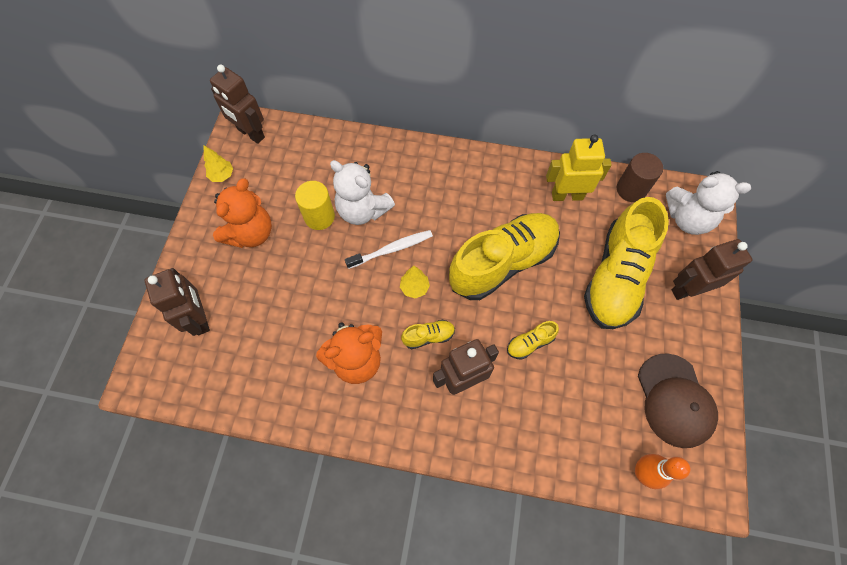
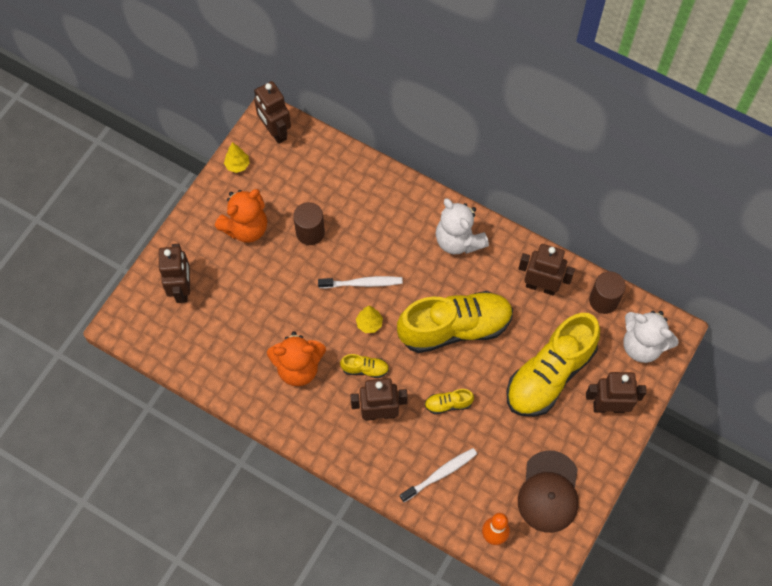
camera: 20 degrees right, 0 degrees up
yellow cylinder [295,181,335,230] -> brown cylinder [293,202,325,245]
white teddy bear [330,160,395,225] -> white teddy bear moved to [436,198,489,254]
yellow robot [546,134,612,201] -> brown robot [518,244,575,296]
none -> white toothbrush [400,448,477,502]

